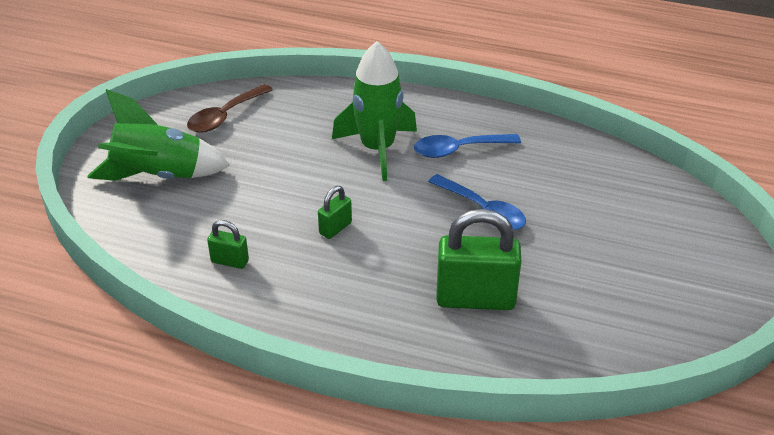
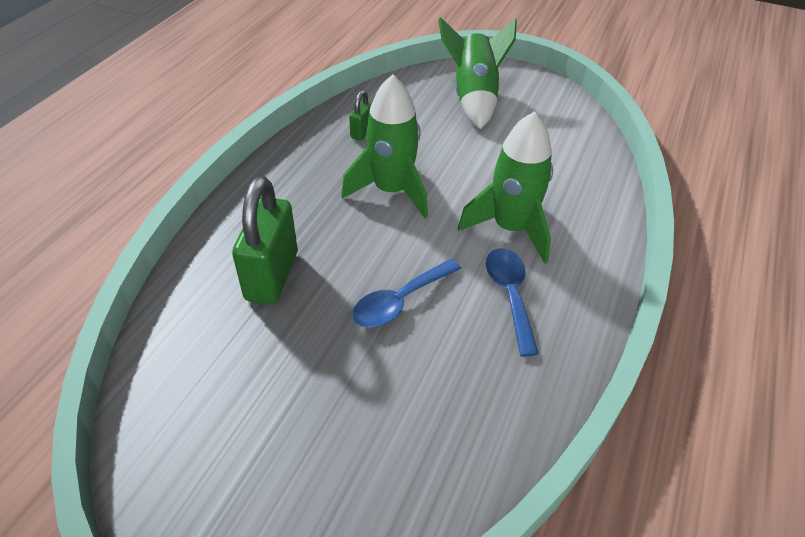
camera: 95 degrees right, 5 degrees up
brown spoon [187,84,273,133] -> none
green padlock [318,186,352,239] -> green rocket [341,75,428,218]

